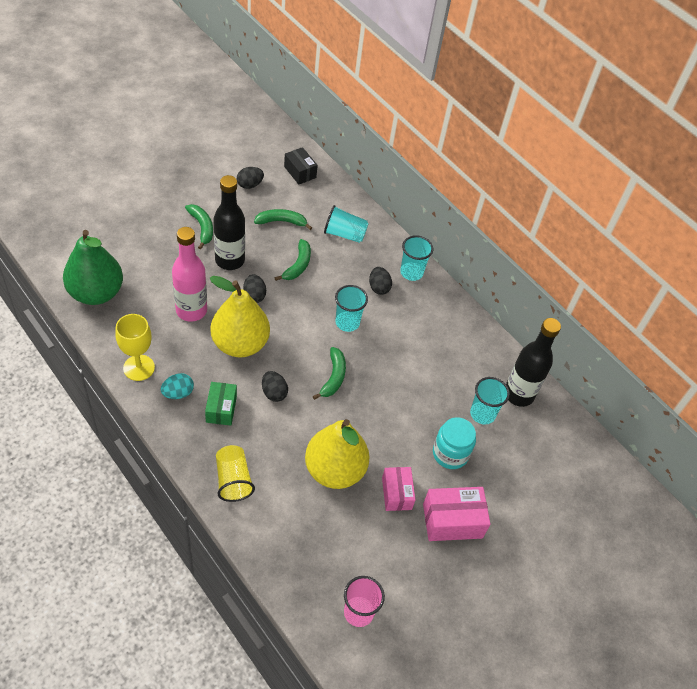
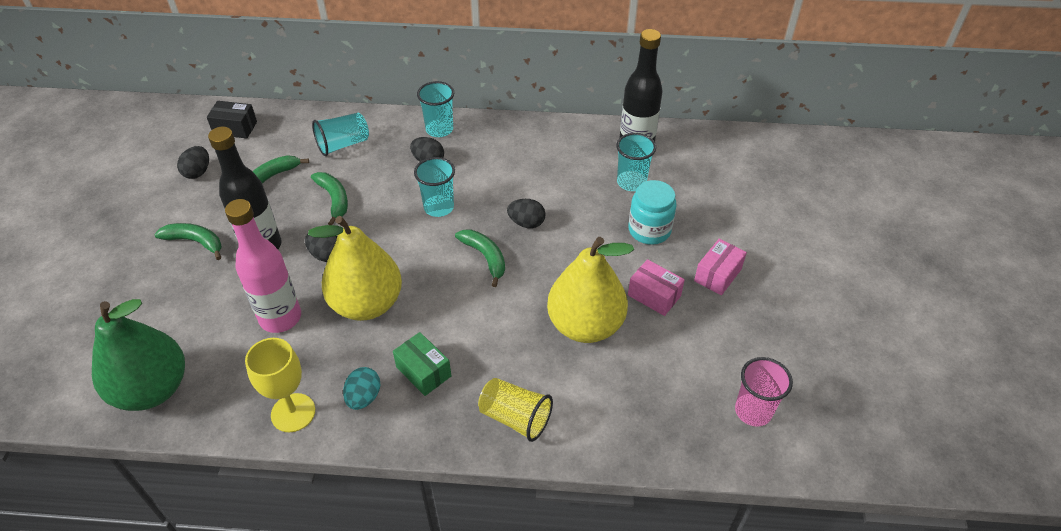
camera: 40 degrees left, 5 degrees down
black egg [262,371,288,402] -> black egg moved to [507,199,546,228]
pink box [423,487,491,541] -> pink box [694,239,747,295], size x0.66

